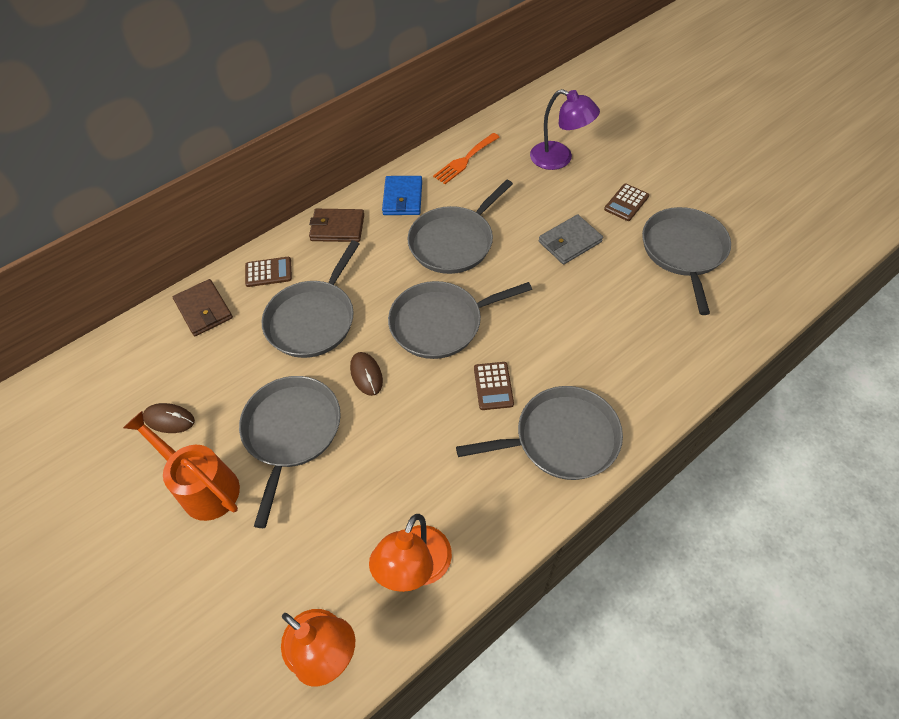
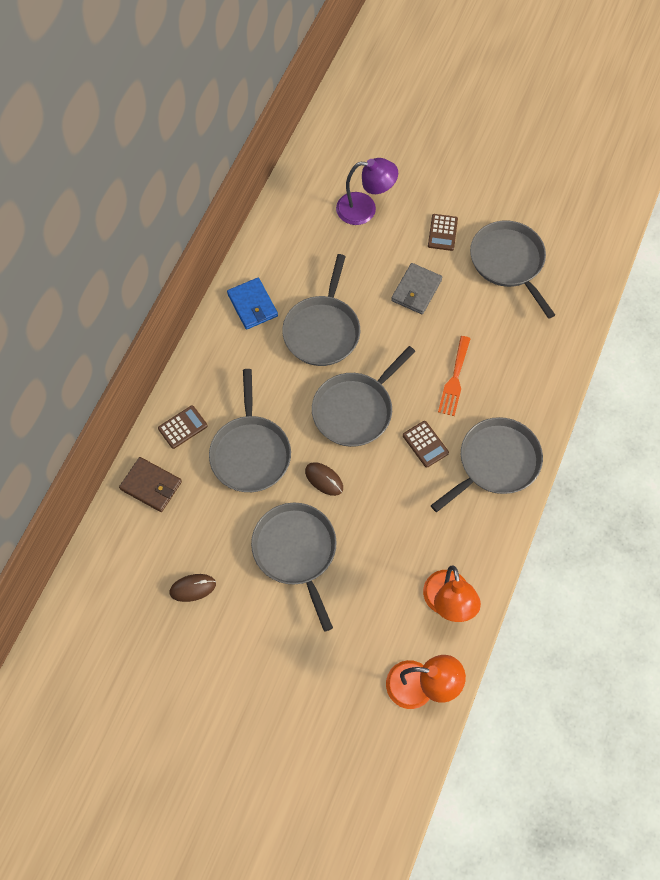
camera: 30 degrees left, 10 degrees up
orange watering can [123,411,240,521] -> none
brown wallet [309,209,364,242] -> none
orange fork [433,133,500,184] -> orange fork moved to [438,336,471,416]

